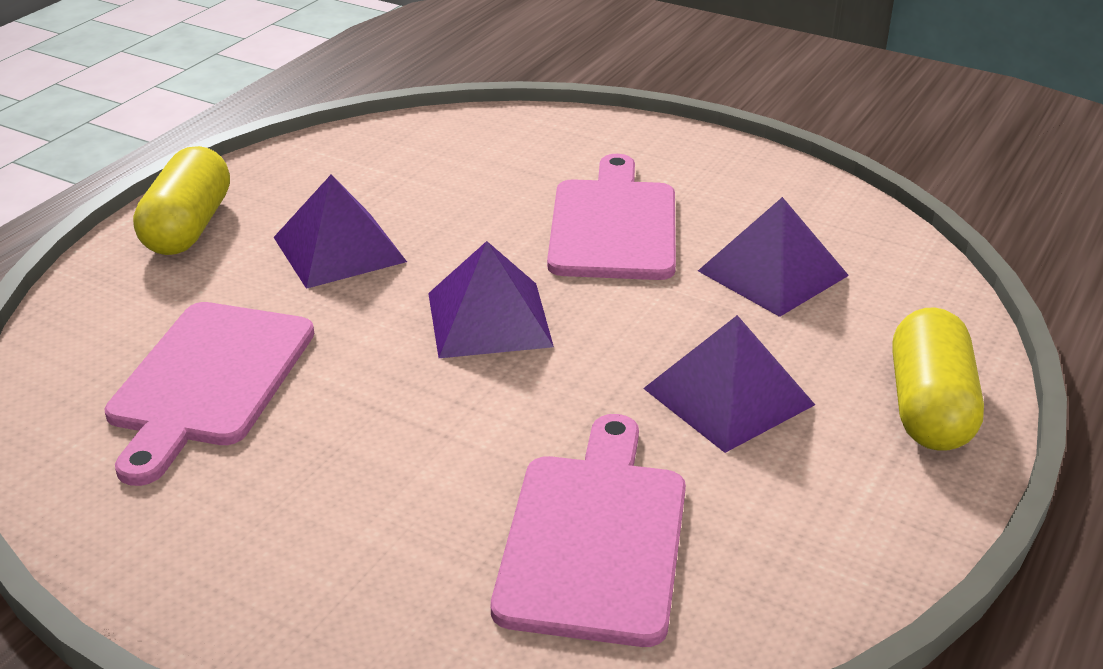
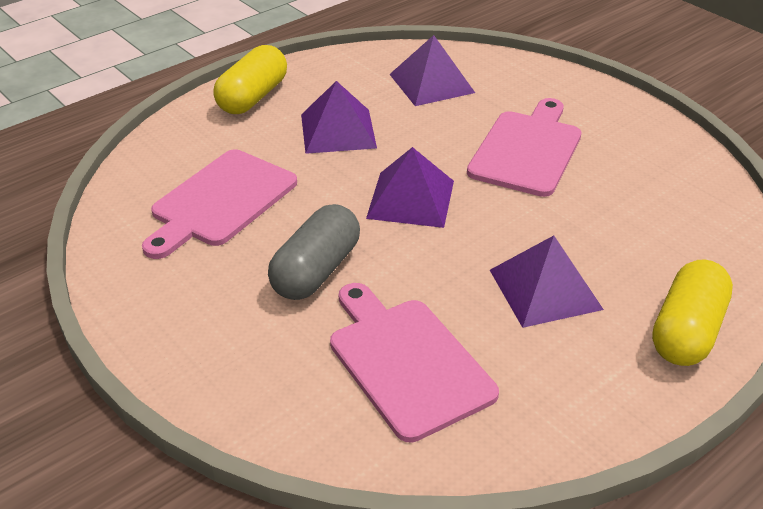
camera: 20 degrees right, 5 degrees up
pink cutting board [491,414,686,647] -> pink cutting board turned 60 degrees counterclockwise [330,283,499,443]
purple pyramid [698,197,849,317] -> purple pyramid moved to [389,35,475,106]
none -> grey capsule [268,204,360,300]

